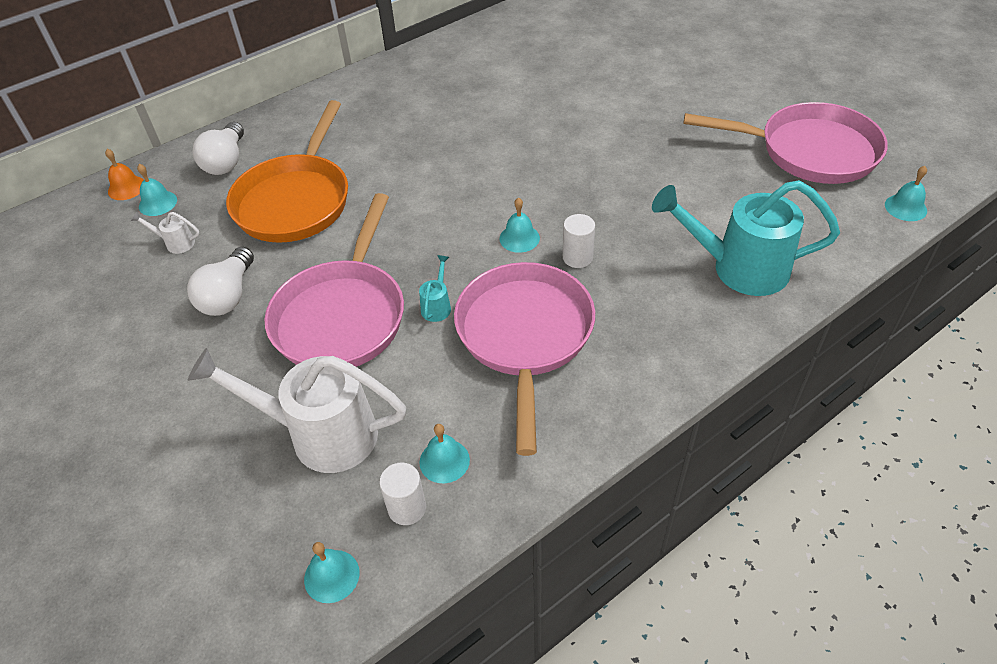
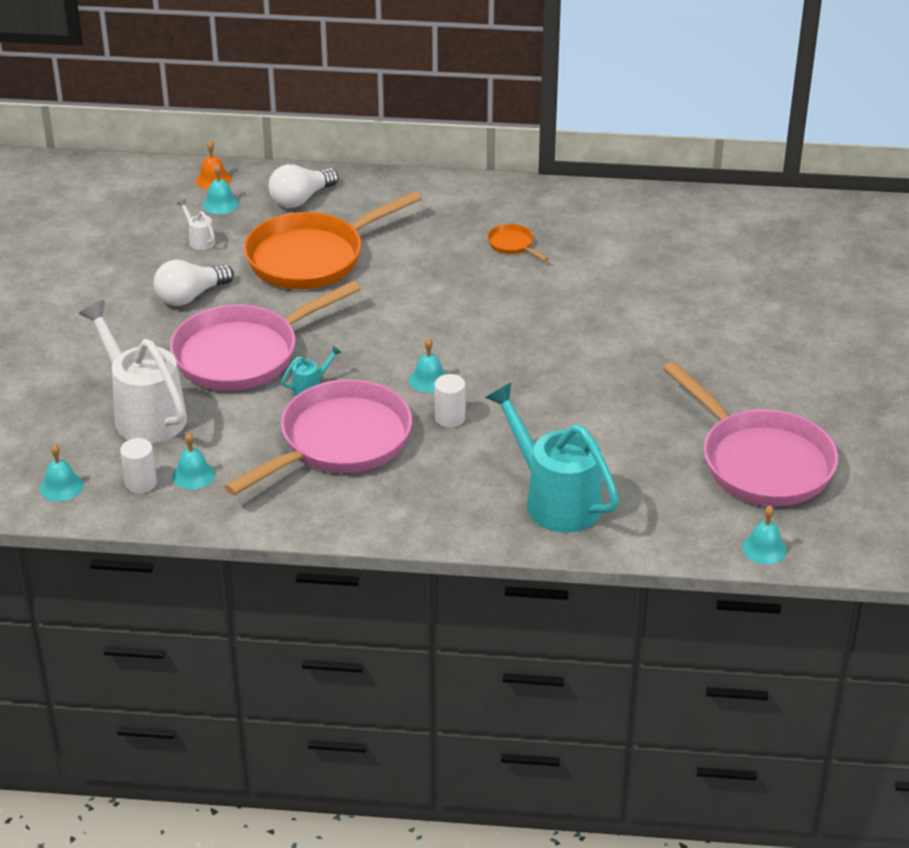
camera: 40 degrees right, 10 degrees down
none -> orange pan [487,224,549,261]

